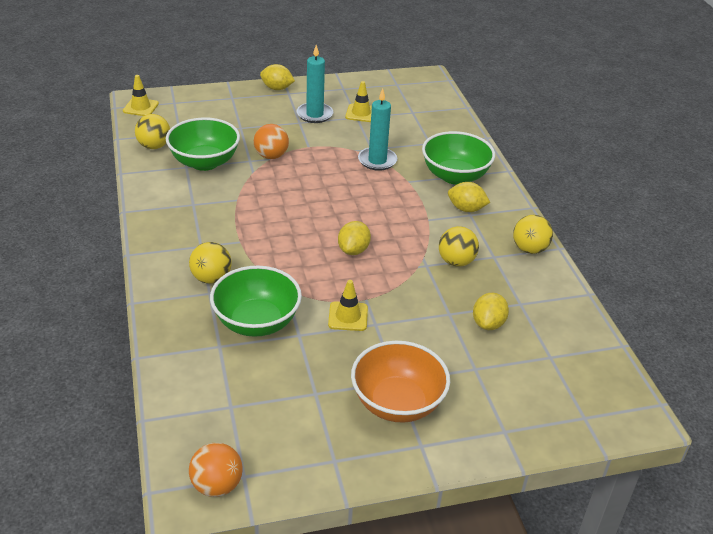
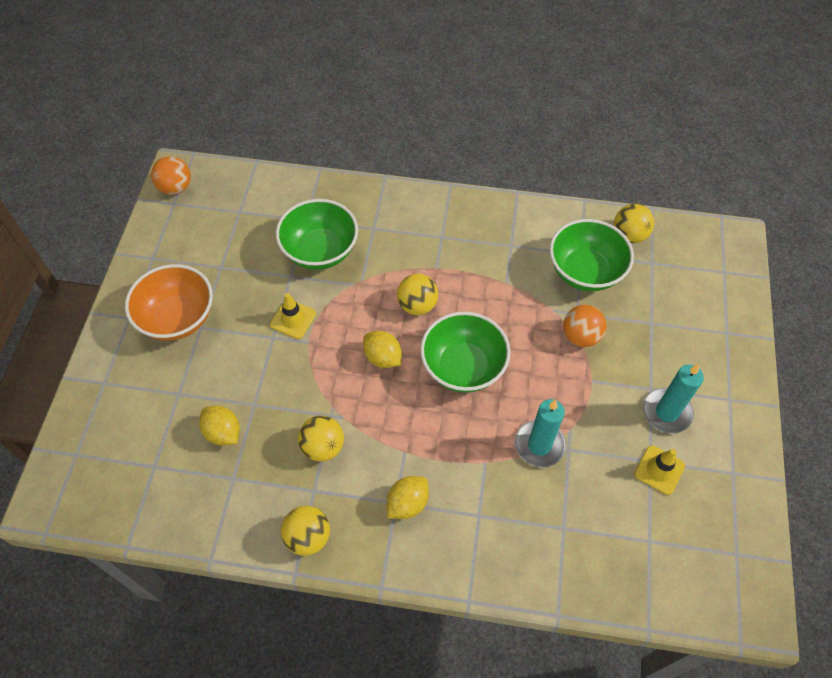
camera: 115 degrees right, 20 degrees up
yellow traffic cone [123,75,159,116] -> none
yellow ball [189,242,232,284] -> yellow ball moved to [397,274,438,315]
yellow lemon [260,64,295,90] -> none
green bowl [422,131,495,185] -> green bowl moved to [420,312,511,393]

